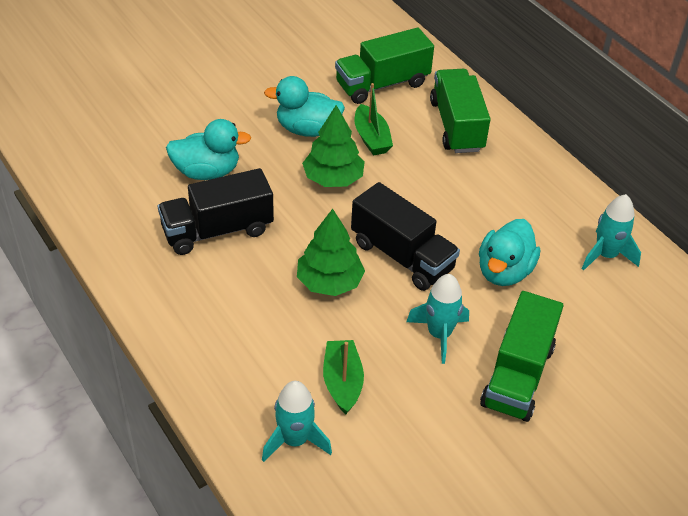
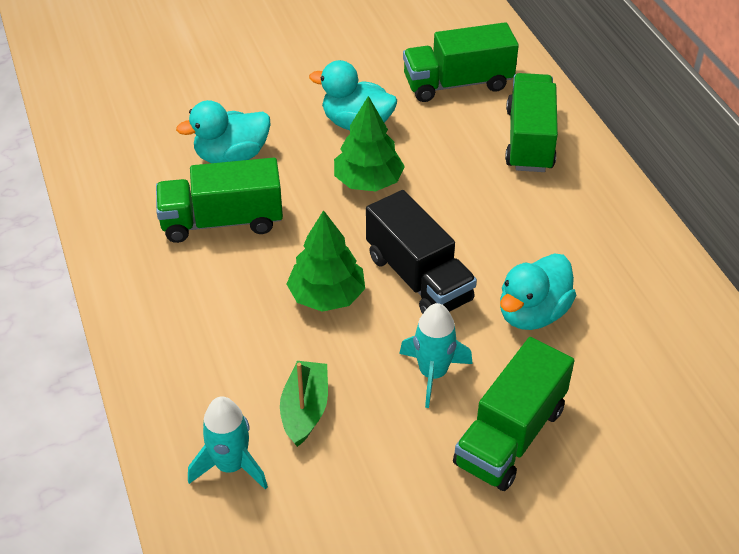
camera: 15 degrees right, 0 degrees up
black truck [158,168,274,255] -> green truck [156,158,283,243]
turquoise duck [166,119,251,180] -> turquoise duck turned 150 degrees clockwise [176,100,270,163]
green boat [355,83,393,155] -> none
turquoise rocket [582,194,641,271] -> none

